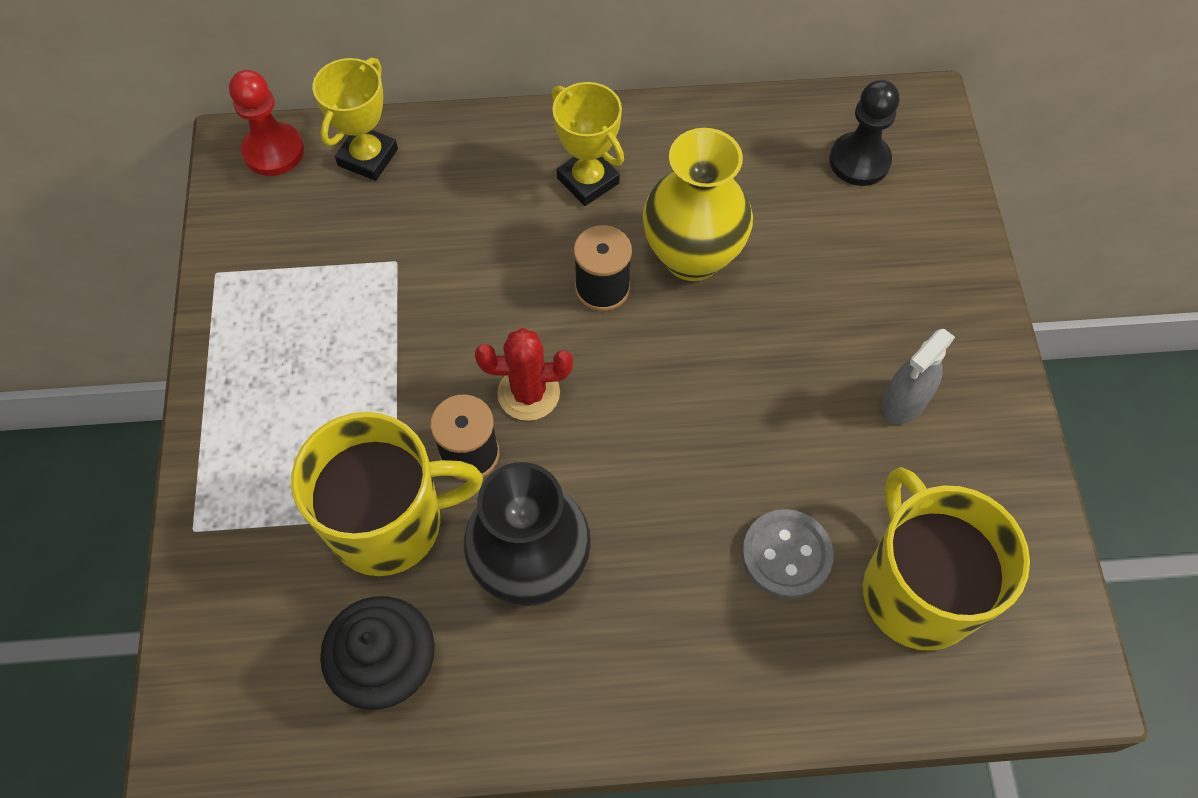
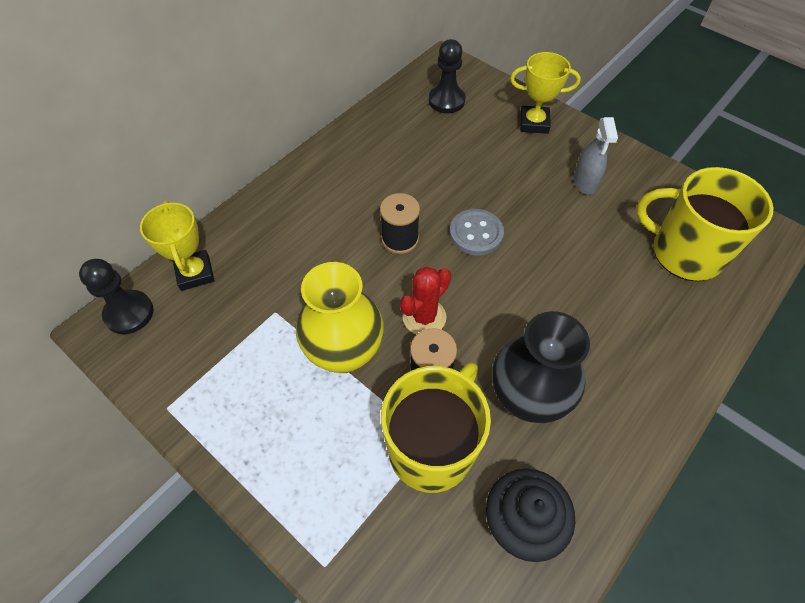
camera: 45 degrees left, 5 degrees down
red pawn [229,70,304,176] -> black pawn [79,259,154,334]
yellow trophy [552,82,624,206] -> yellow trophy moved to [510,52,581,134]
yellow vase [643,128,753,281] -> yellow vase moved to [296,262,384,373]
grey button [742,509,834,599] -> grey button moved to [450,209,504,256]

